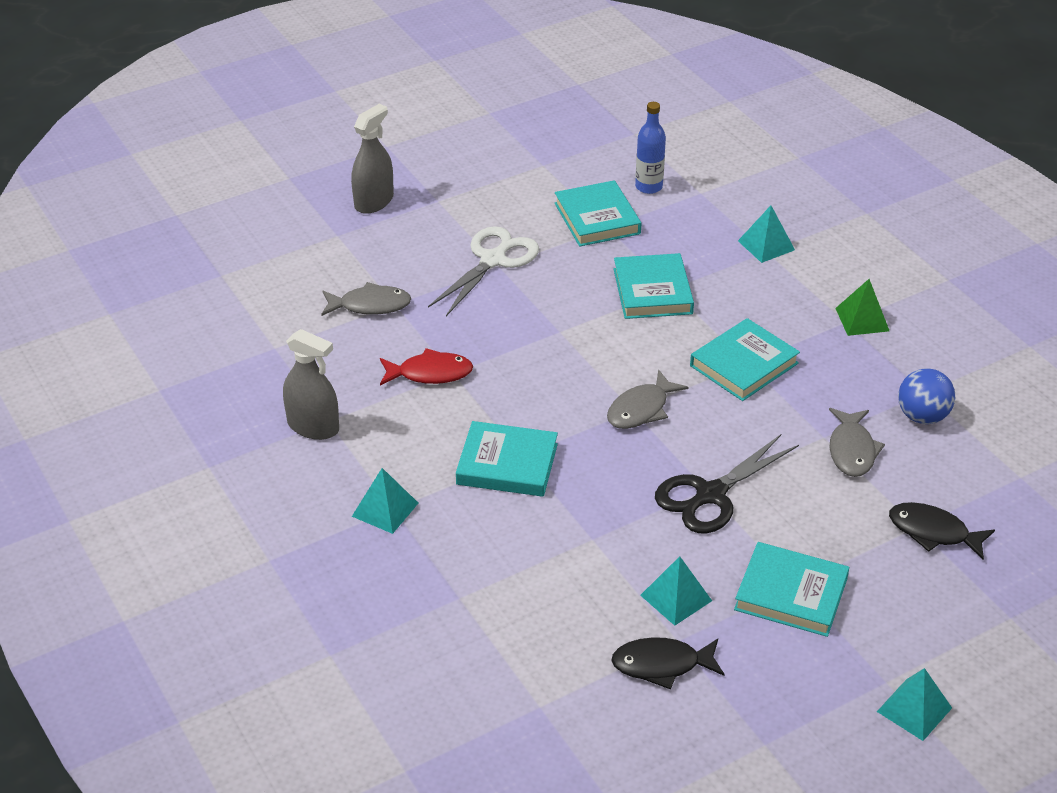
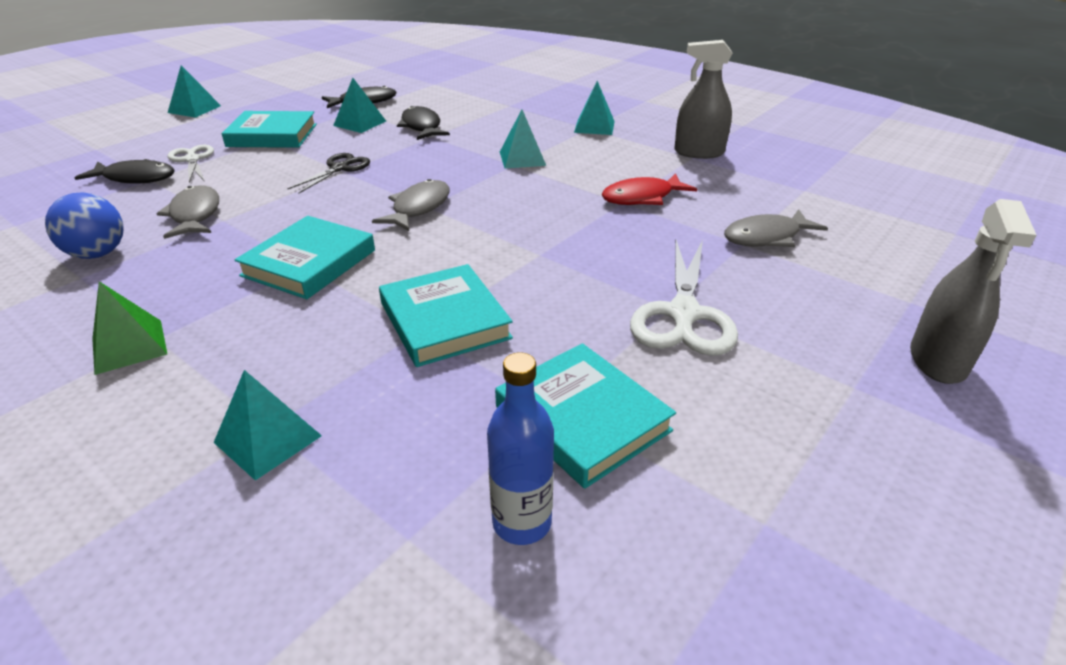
camera: 160 degrees right, 5 degrees down
turquoise book [456,421,558,497] -> turquoise pyramid [500,110,546,168]
black scissors [655,434,799,534] -> black scissors [287,153,370,194], size x0.62
none -> white scissors [167,145,214,182]
none -> black fish [397,106,450,140]

